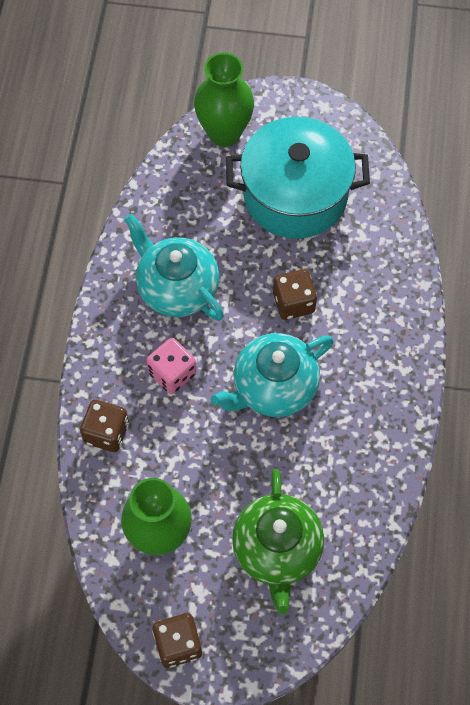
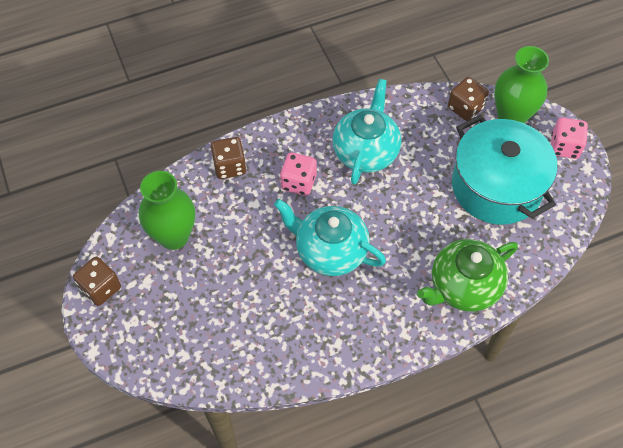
camera: 60 degrees right, 5 degrees down
green teapot [232,469,324,614] -> green teapot moved to [417,239,518,312]
brown dice [273,269,317,320] -> brown dice moved to [448,77,489,121]
none -> pink dice [551,117,588,159]

